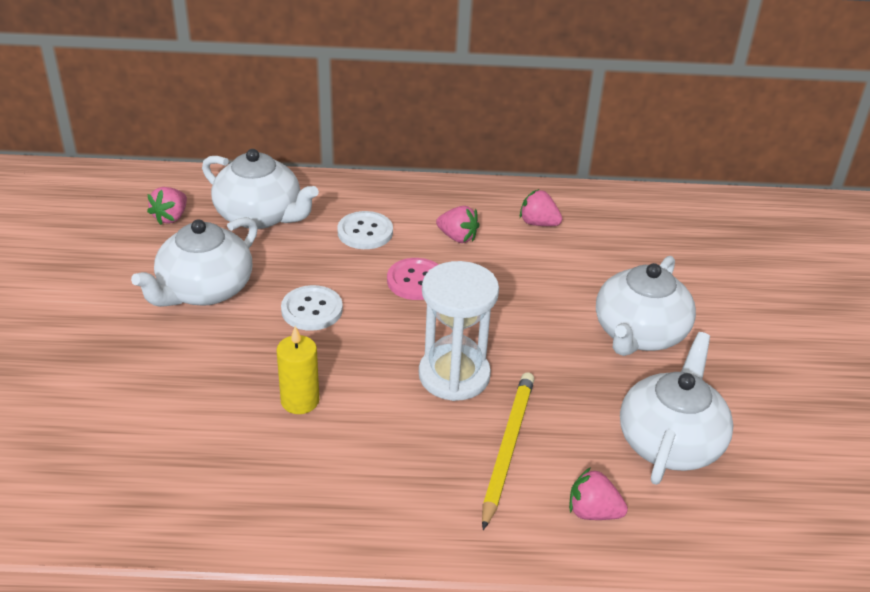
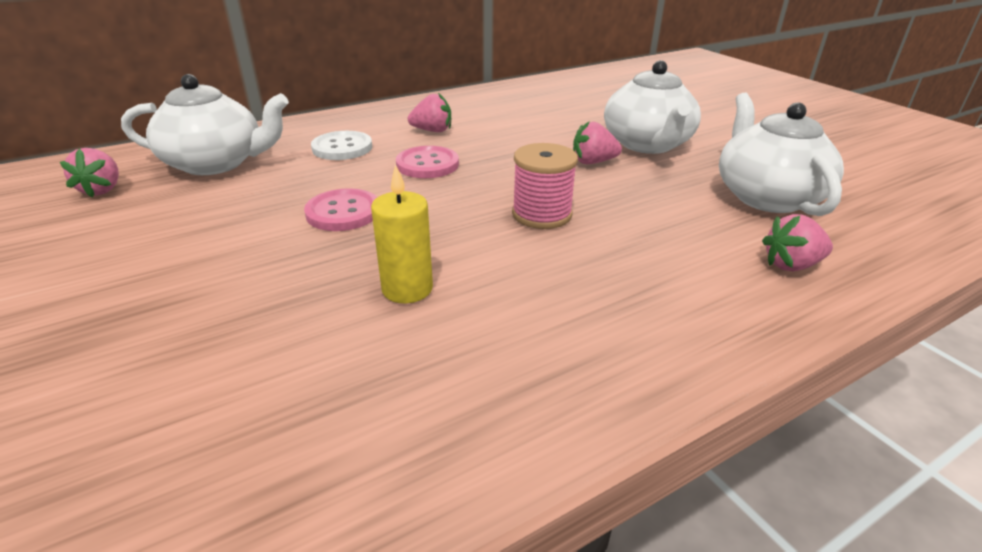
camera: 30 degrees left, 5 degrees down
white teapot [131,217,258,307] -> none
white button [281,285,343,331] -> pink button [304,188,377,231]
white hourglass [419,261,499,401] -> pink spool [512,143,578,229]
yellow pencil [482,372,535,530] -> none
pink strawberry [520,189,562,226] -> pink strawberry moved to [573,121,622,164]

